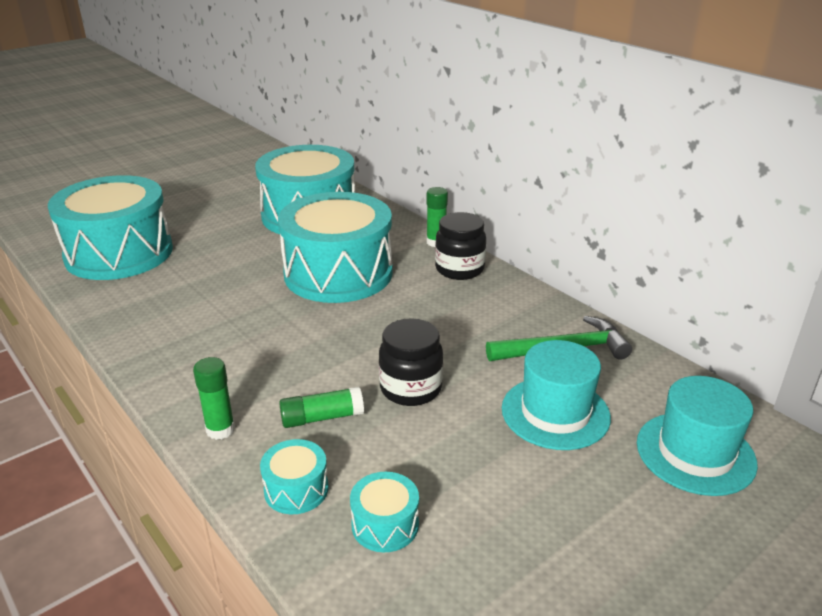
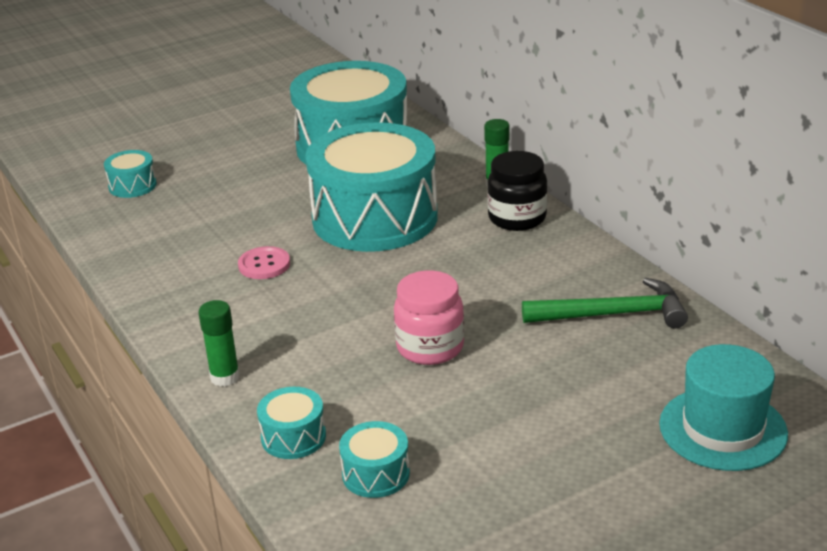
camera: 10 degrees right, 0 degrees up
turquoise drum [48,175,173,280] -> turquoise drum [104,150,157,198], size x0.40
green glue stick [279,387,364,428] -> none
black jar [379,318,443,406] -> pink jar [394,270,464,365]
turquoise hat [502,340,611,450] -> none
none -> pink button [238,246,290,279]

